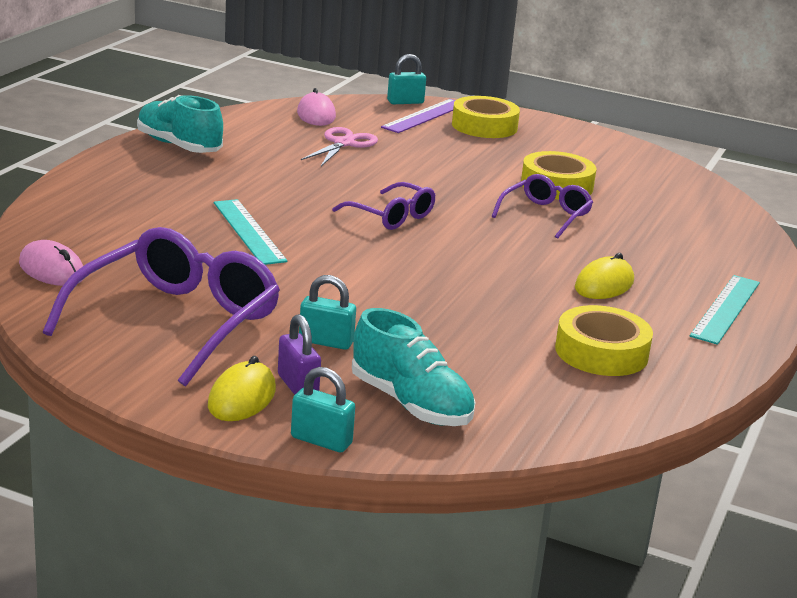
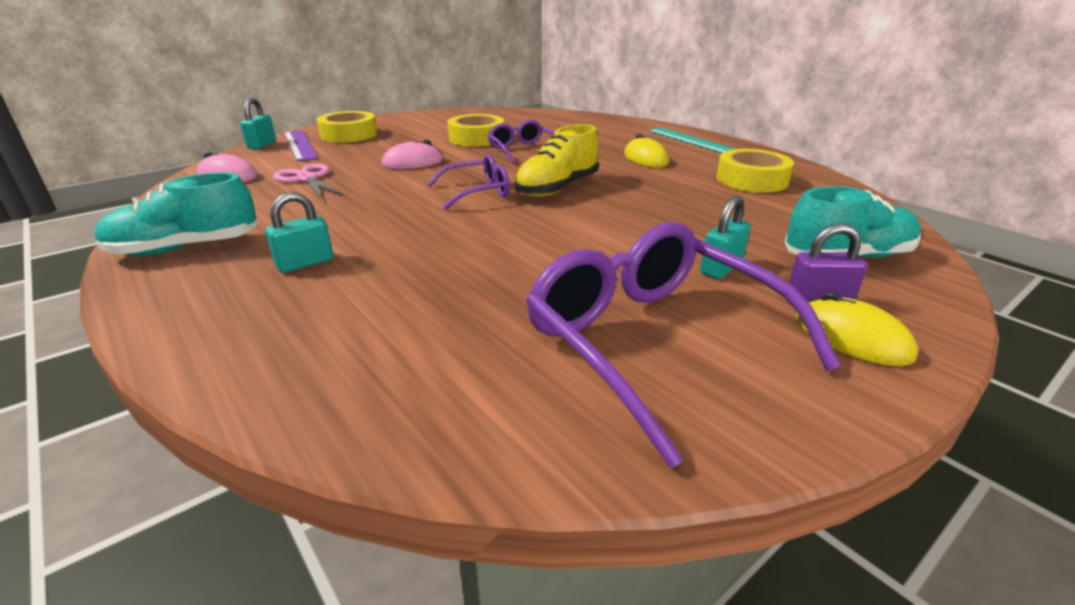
camera: 60 degrees left, 5 degrees up
pink mouse [19,240,83,286] -> pink mouse moved to [382,140,443,169]
turquoise ruler [214,199,288,265] -> none
turquoise padlock [291,367,355,452] -> turquoise padlock moved to [265,192,333,273]
none -> yellow shoe [515,124,599,197]

